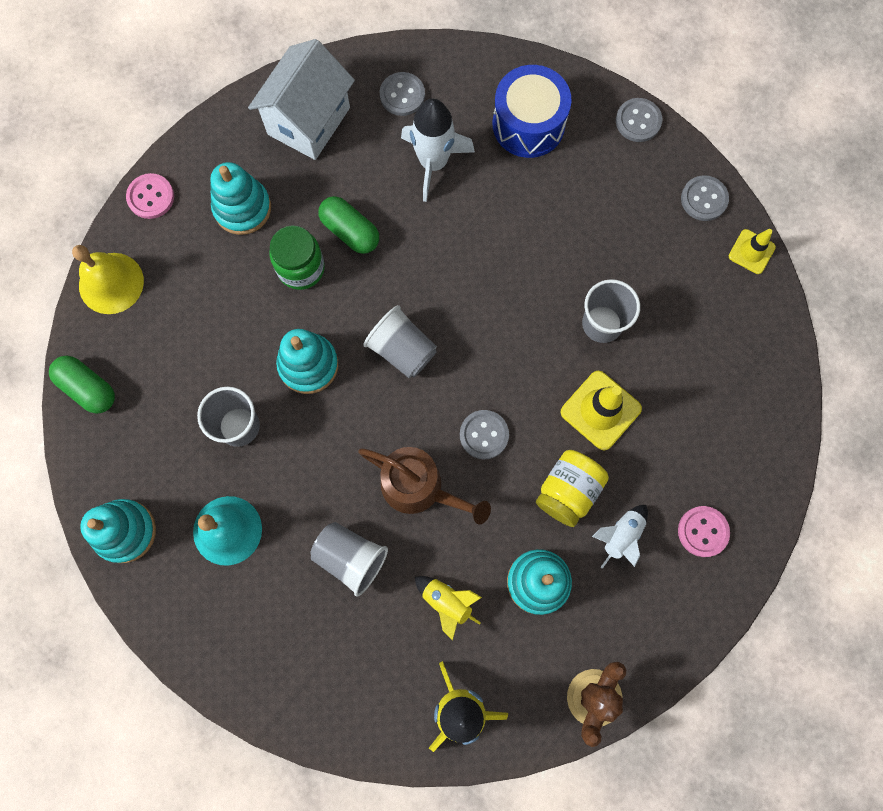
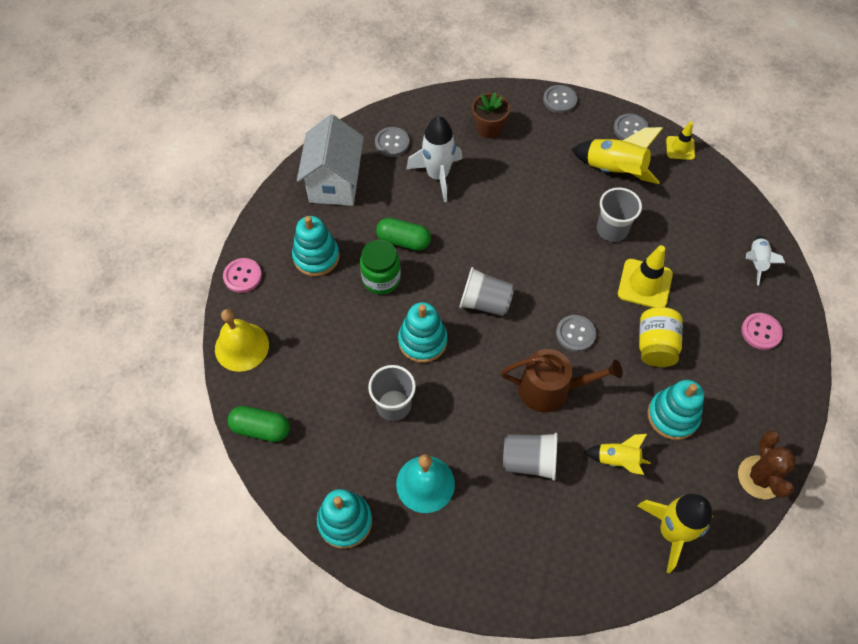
camera: 25 degrees left, 15 degrees down
blue drum [493,65,571,158] -> brown flower pot [472,92,510,138]
white rocket [592,505,648,569] -> white rocket moved to [746,236,785,285]
none -> yellow rocket [571,127,663,184]

